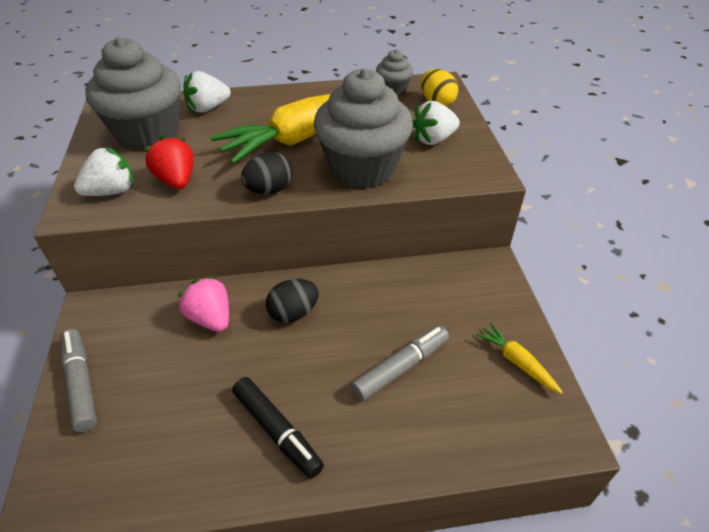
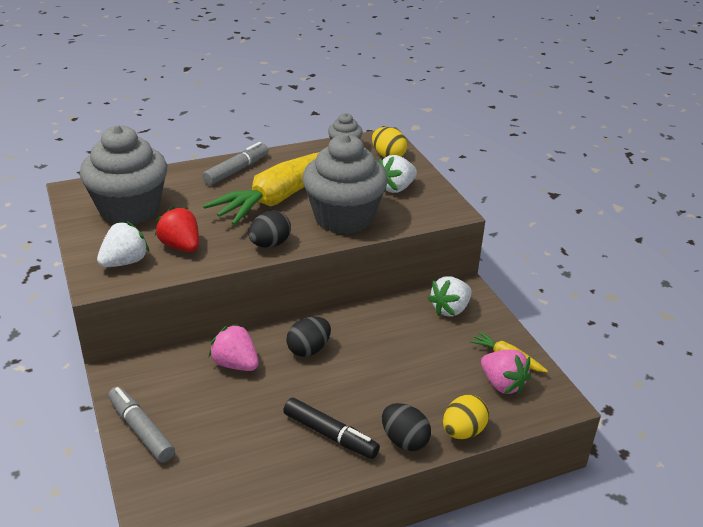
camera: 15 degrees left, 10 degrees down
white strawberry [183,71,231,112] -> white strawberry moved to [428,276,472,317]
grey marker [351,326,449,401] -> grey marker moved to [202,142,268,185]
none -> black egg [382,403,431,451]
none -> yellow egg [443,395,489,439]
none -> pink strawberry [481,350,531,395]

